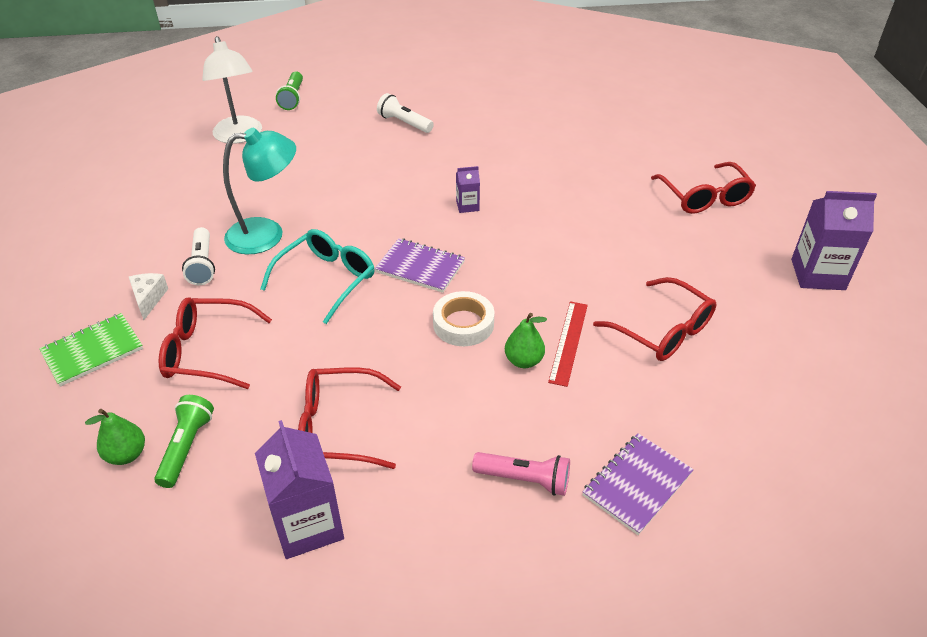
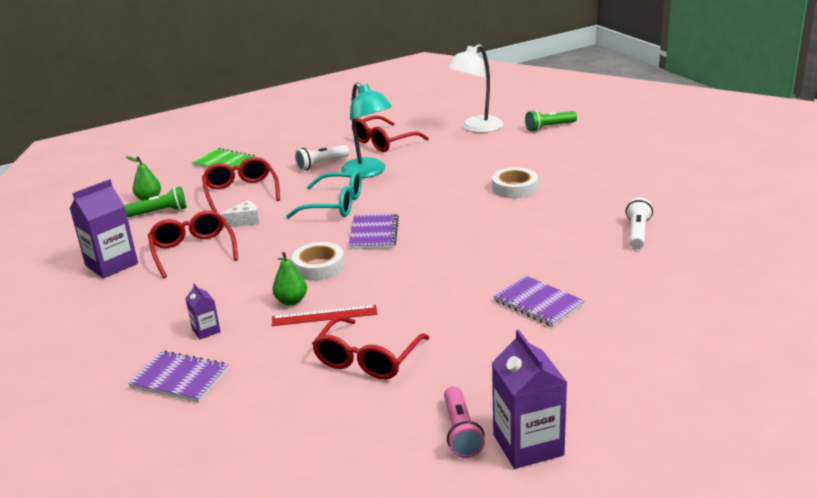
camera: 70 degrees right, 15 degrees down
white cheese [129,273,168,320] -> white cheese moved to [220,200,259,228]
white flashlight [377,93,434,133] -> white flashlight moved to [626,197,653,249]
purple carton [456,166,480,213] -> purple carton moved to [185,284,221,339]
pink flashlight [472,452,570,496] -> pink flashlight moved to [444,386,485,458]
red glasses [651,162,756,214] -> red glasses moved to [352,115,429,152]
none -> white tape [492,168,538,199]
none -> purple notebook [493,275,585,327]

